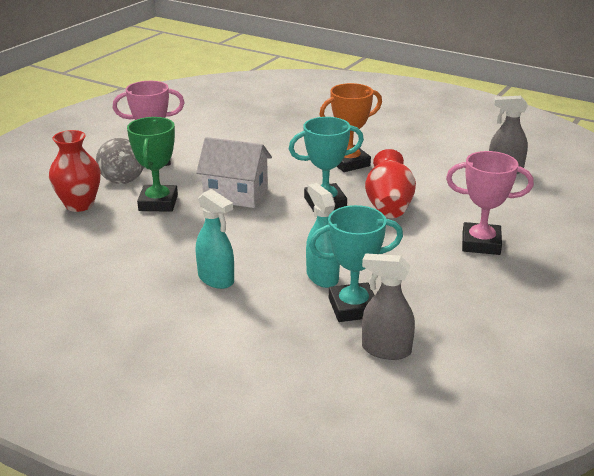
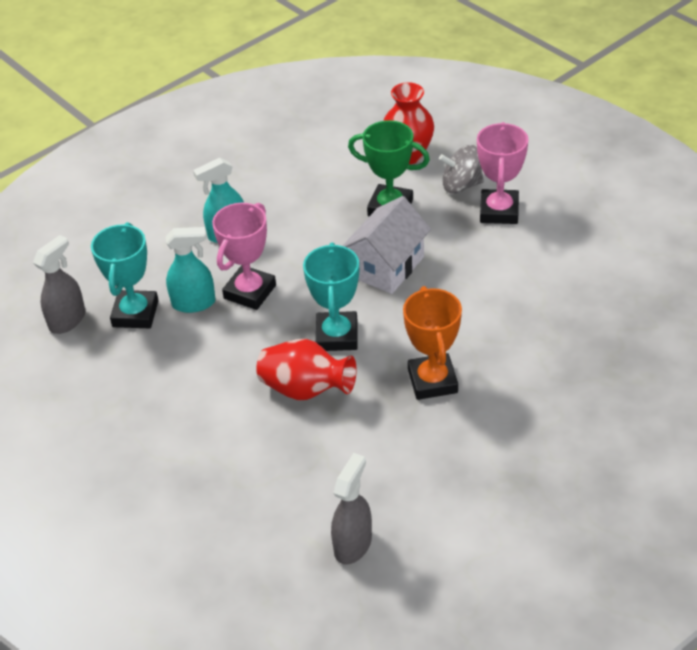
camera: 110 degrees right, 15 degrees up
pink trophy [446,151,534,255] -> pink trophy moved to [212,203,276,310]

